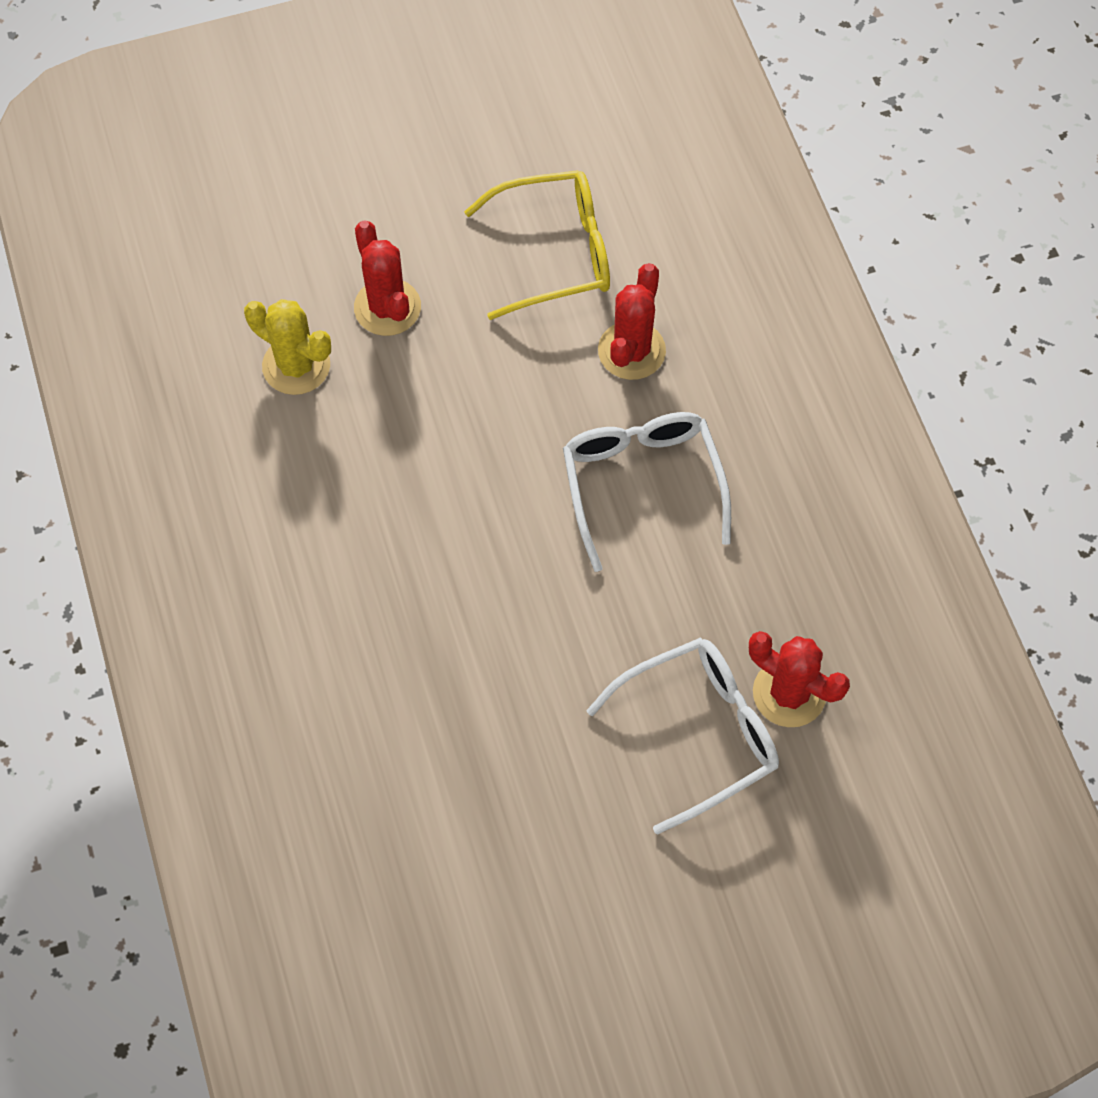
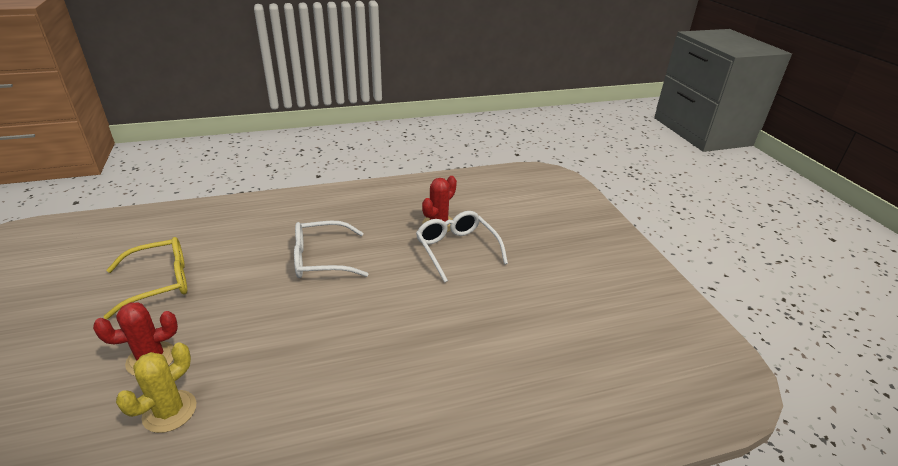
camera: 90 degrees left, 30 degrees down
yellow glasses [464,170,610,320] -> yellow glasses turned 75 degrees clockwise [103,237,187,319]
red cactus [598,263,666,380] -> none

